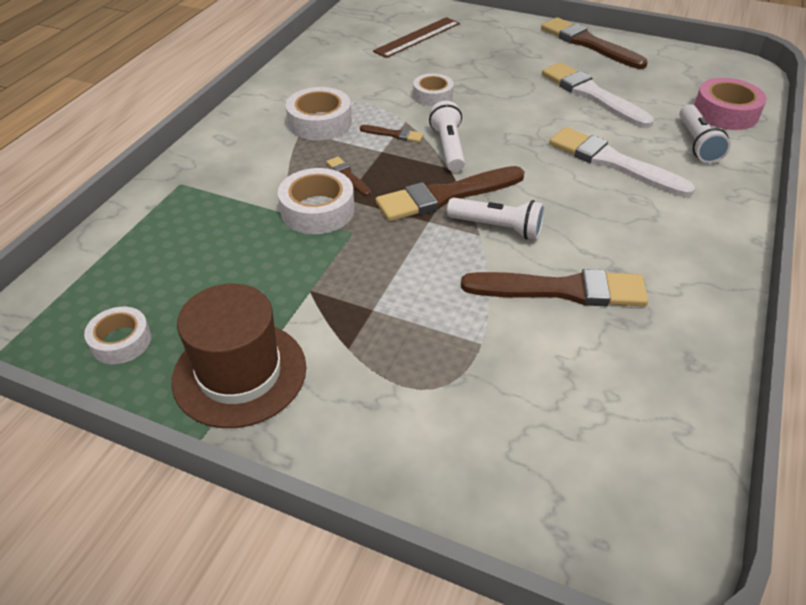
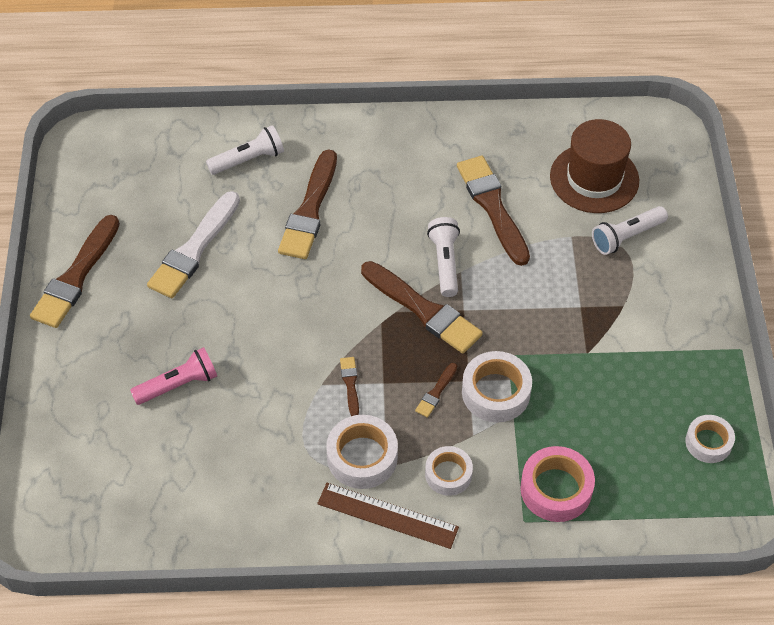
camera: 115 degrees left, 10 degrees up
brown hat [171,284,306,428] -> brown hat moved to [550,119,639,213]
brown ruler [373,17,460,58] -> brown ruler moved to [317,483,459,549]
white tape [413,73,454,106] -> white tape moved to [425,446,473,496]
white flashlight [429,101,465,172] -> white flashlight moved to [592,206,668,255]
white brush [549,127,695,197] -> brown brush [278,149,337,259]
pink tape [694,78,767,130] -> pink tape moved to [520,446,595,522]
none -> pink flashlight [130,347,217,405]

